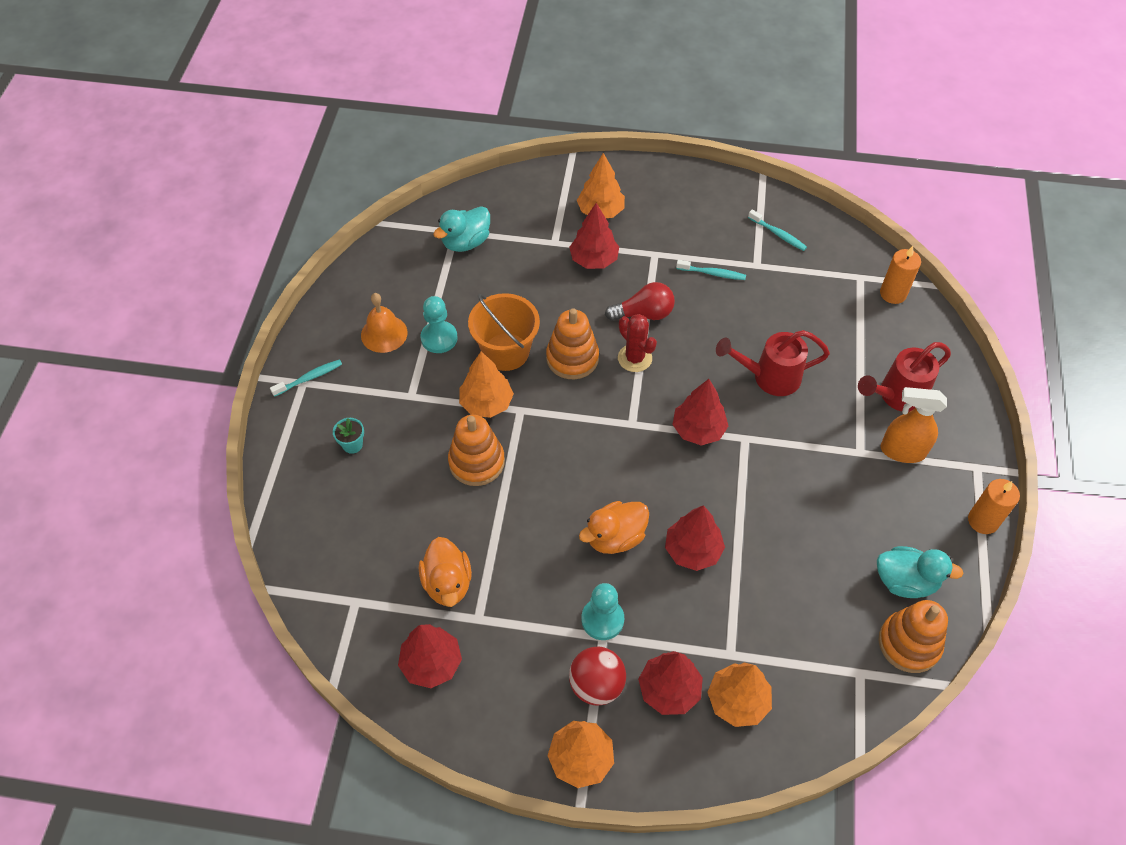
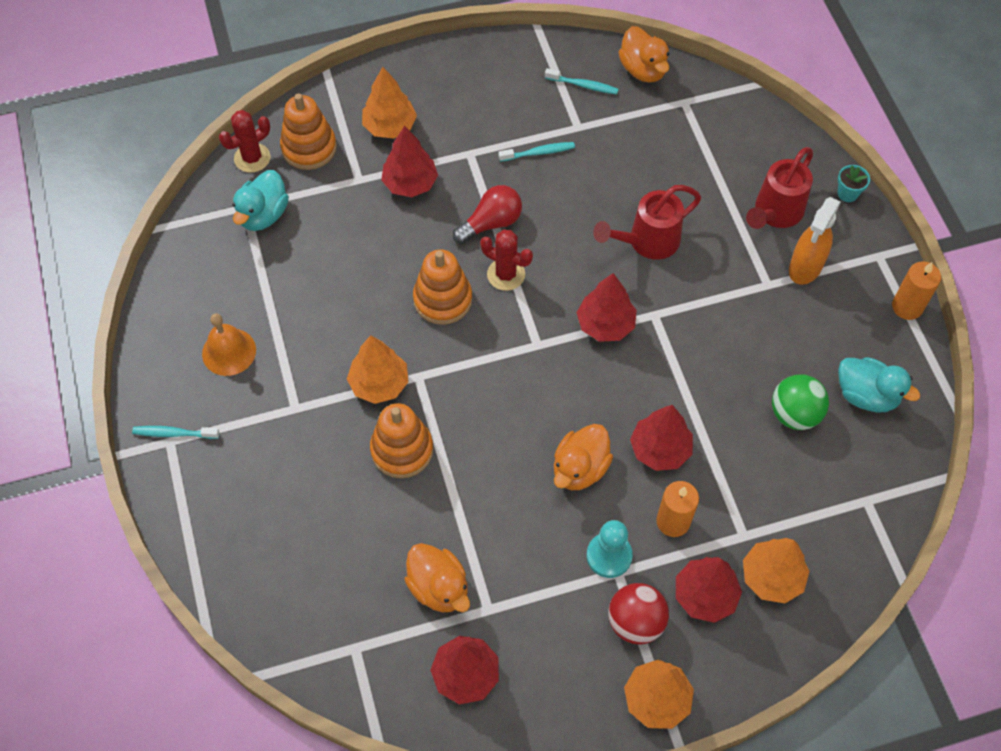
camera: 25 degrees left, 5 degrees up
turquoise toothbrush [270,359,342,397] -> turquoise toothbrush turned 120 degrees counterclockwise [132,426,220,439]
turquoise flower pot [333,418,364,454] -> turquoise flower pot moved to [837,165,870,202]
turquoise pawn [421,296,458,353] -> none
orange bucket [468,293,540,371] -> none
turquoise duck [877,546,964,598] -> turquoise duck turned 45 degrees clockwise [838,357,920,413]
orange stacking toy [878,600,948,673] -> orange stacking toy moved to [280,93,337,170]
orange candle [880,246,921,304] -> orange candle moved to [656,481,699,537]
orange spray bottle [880,387,947,463] -> orange spray bottle turned 45 degrees counterclockwise [789,197,841,285]
none -> red cactus [219,110,271,173]
none -> orange duck [618,26,669,82]
none -> green ball [772,374,829,430]

